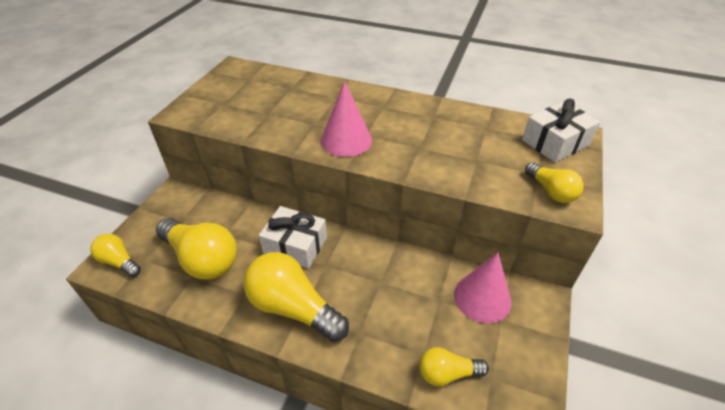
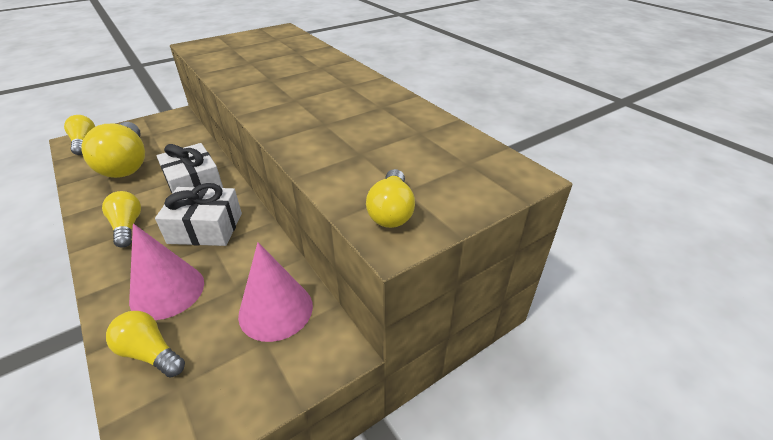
camera: 35 degrees right, 5 degrees down
yellow light bulb [244,252,349,342] -> yellow light bulb [102,191,141,248], size x0.55
pink cone [321,81,372,157] -> pink cone moved to [129,224,204,320]
white gift [522,99,600,163] -> white gift moved to [155,183,242,246]

